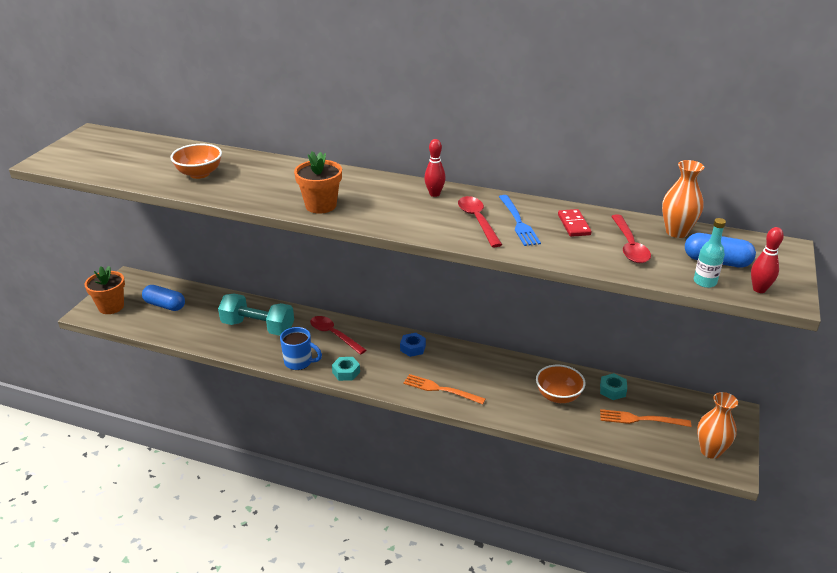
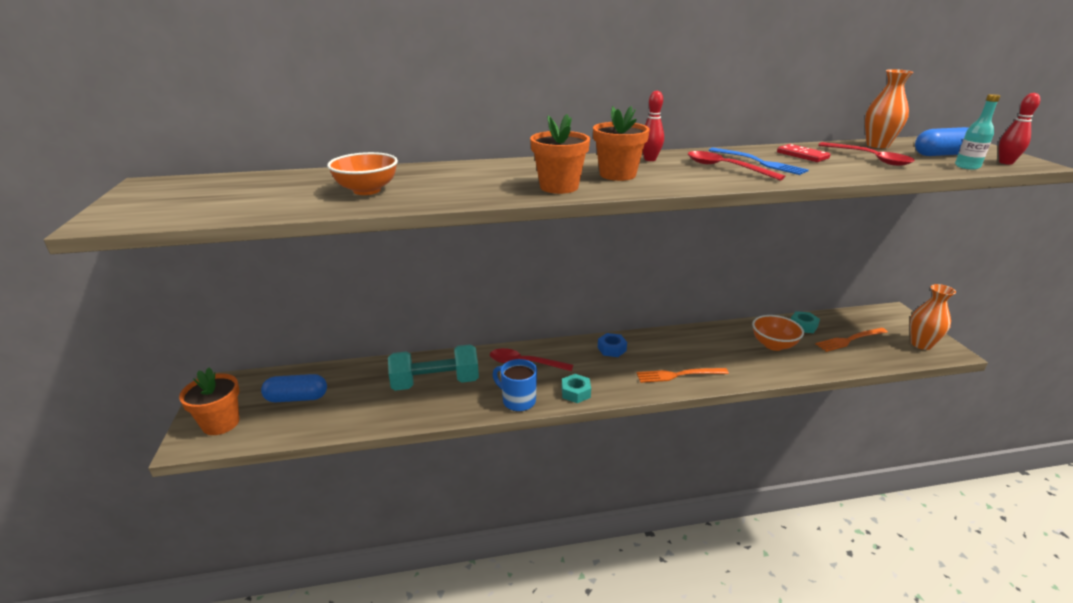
camera: 30 degrees left, 5 degrees down
blue mug [280,327,322,370] -> blue mug turned 135 degrees counterclockwise [492,359,537,412]
none -> orange flower pot [593,106,650,181]

